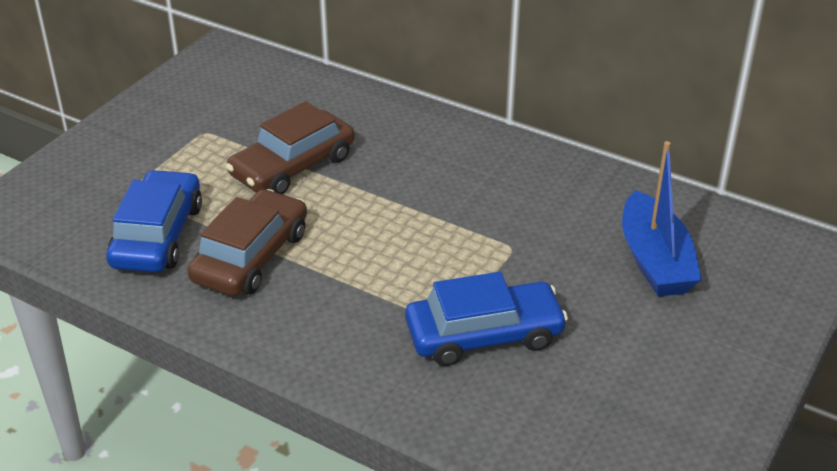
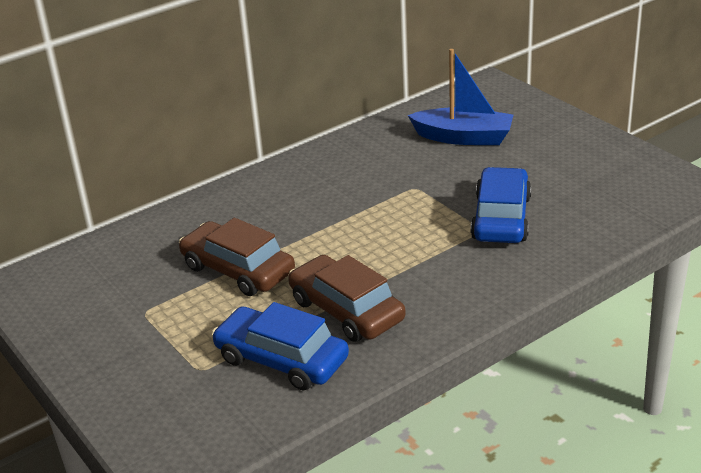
camera: 65 degrees left, 5 degrees down
brown car [226,101,355,194] -> brown car turned 150 degrees clockwise [179,218,295,296]

